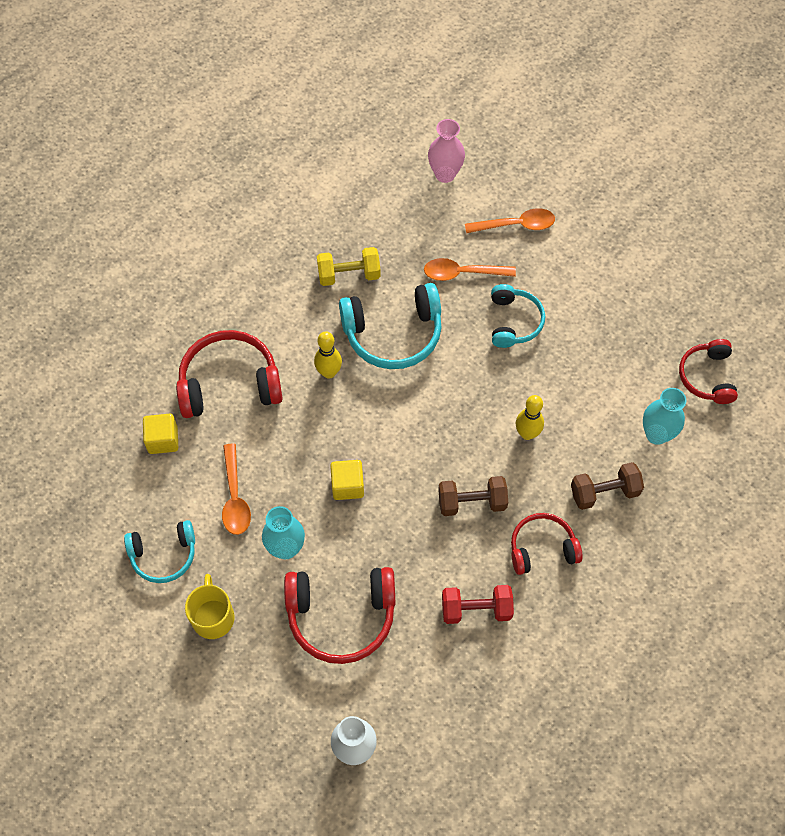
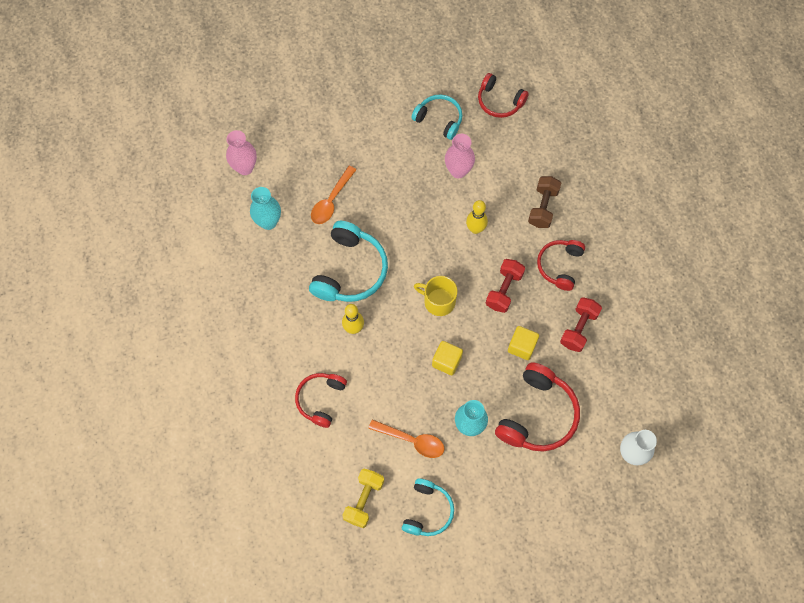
camera: 60 degrees left, 5 degrees up
yellow cube [143,414,178,454] -> yellow cube moved to [508,326,539,360]
red headphones [176,330,283,418] -> red headphones [295,373,347,428], size x0.63
yellow mug [185,574,235,639] -> yellow mug moved to [414,276,457,316]
yellow dumbbell [317,247,381,286] -> yellow dumbbell moved to [342,469,384,528]
brown dumbbell [438,476,508,516] -> red dumbbell [486,259,525,313]
orange spoon [465,208,555,233] -> none
turquoise headphones [491,284,545,348] -> turquoise headphones moved to [411,94,463,140]
turquoise vase [643,388,687,445] -> turquoise vase moved to [250,187,281,230]
none -> pink vase [445,134,475,178]

